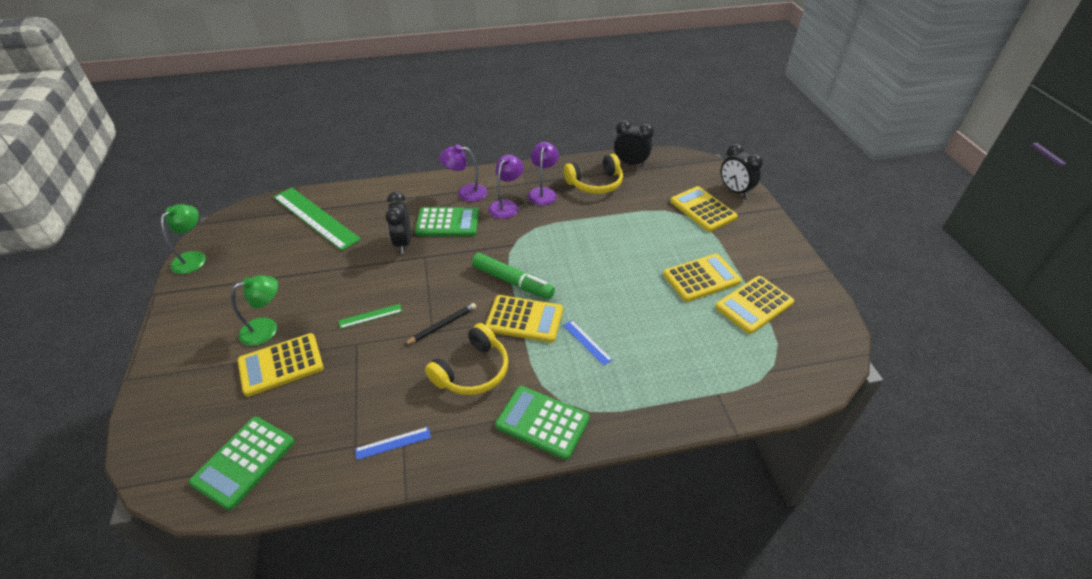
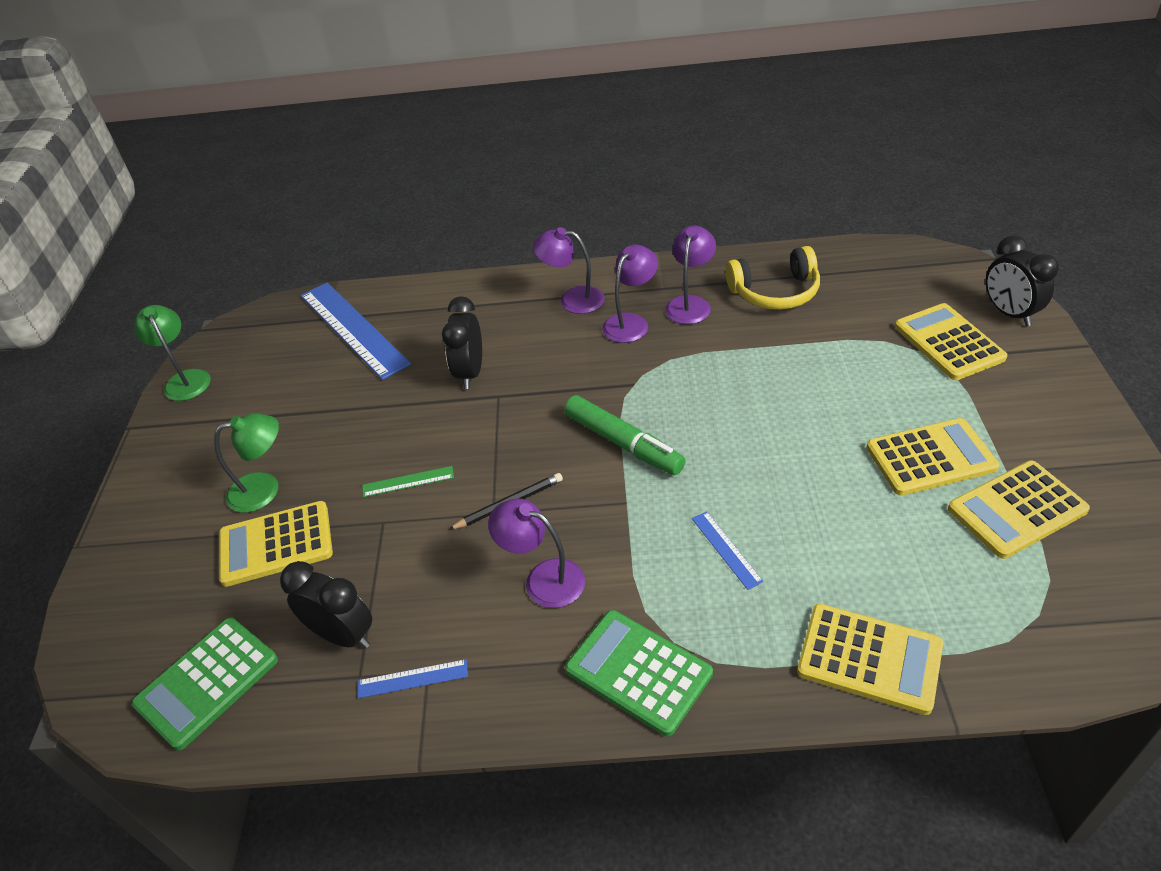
camera: 15 degrees right, 0 degrees up
green lamp [161,204,206,274] -> green lamp turned 60 degrees counterclockwise [134,305,211,401]
green ruler [273,188,361,251] -> blue ruler [301,282,411,380]
green calculator [415,207,479,236] -> none
yellow headphones [425,323,509,395] -> purple lamp [488,498,585,608]
yellow calculator [485,295,563,342] -> yellow calculator moved to [797,604,943,715]
black clock [614,120,654,166] -> black clock moved to [280,561,372,648]

